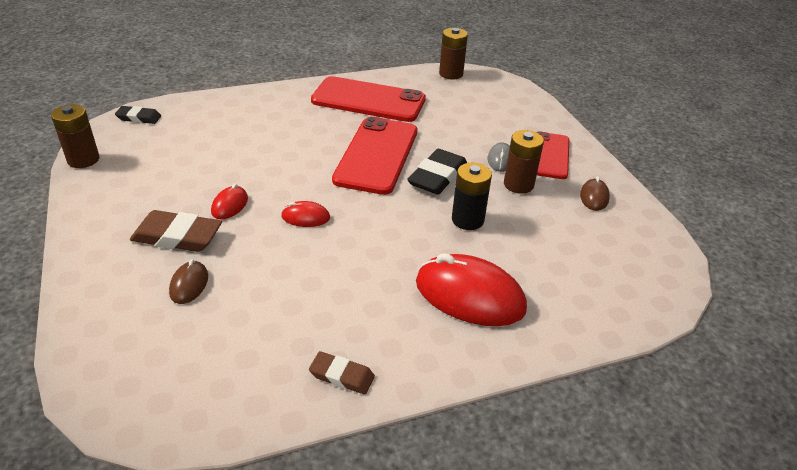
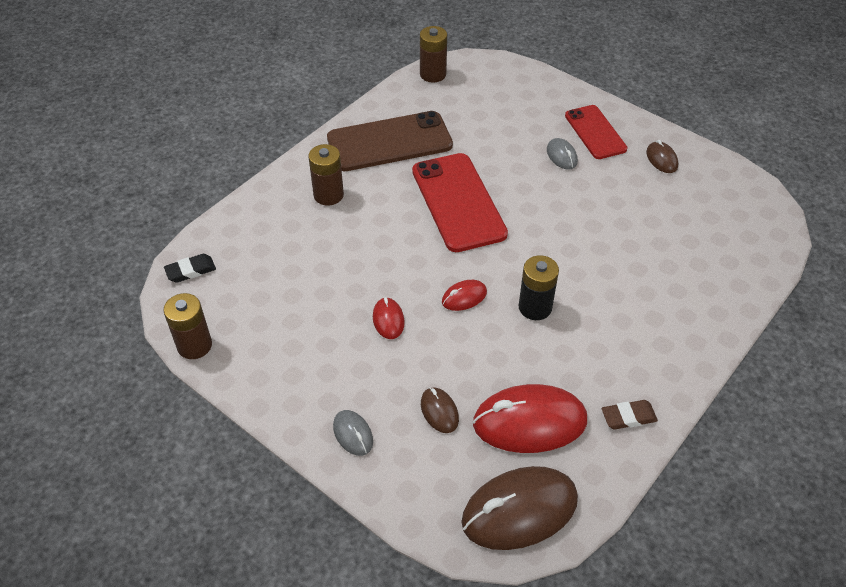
camera: 30 degrees left, 10 degrees up
brown eraser [130,210,222,252] -> none
red phone [311,76,426,122] -> brown phone [327,111,453,171]
black eraser [407,149,467,195] -> none
red mouse [416,253,527,326] -> red mouse moved to [473,384,587,453]
black battery [452,163,492,230] -> black battery moved to [518,255,559,320]
brown battery [504,130,544,194] -> brown battery moved to [308,144,344,206]
none -> grey mouse [333,410,373,456]
none -> brown mouse [462,466,578,550]

